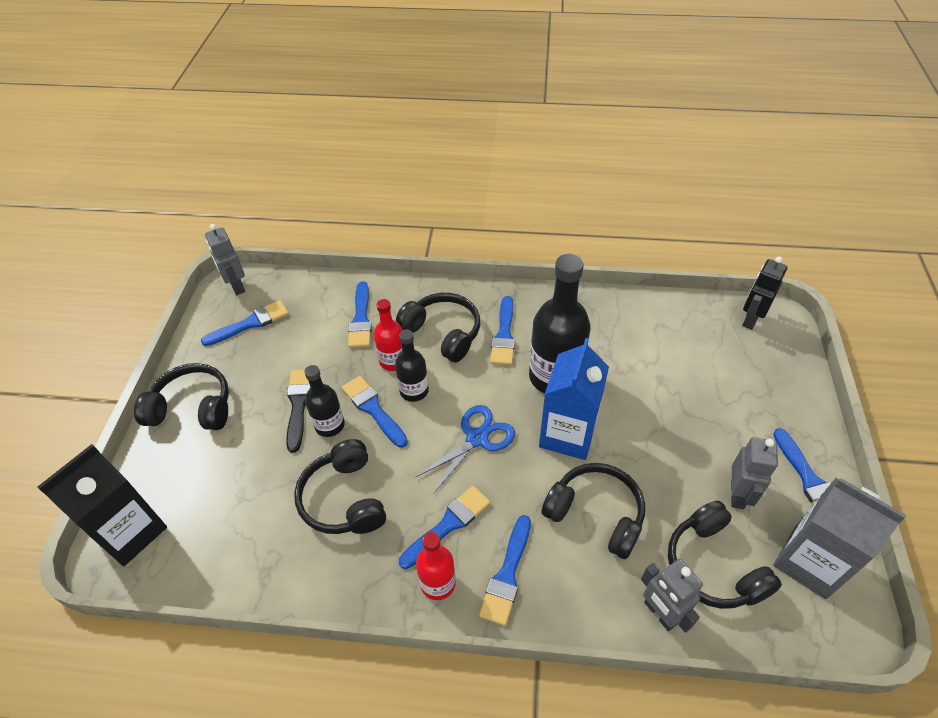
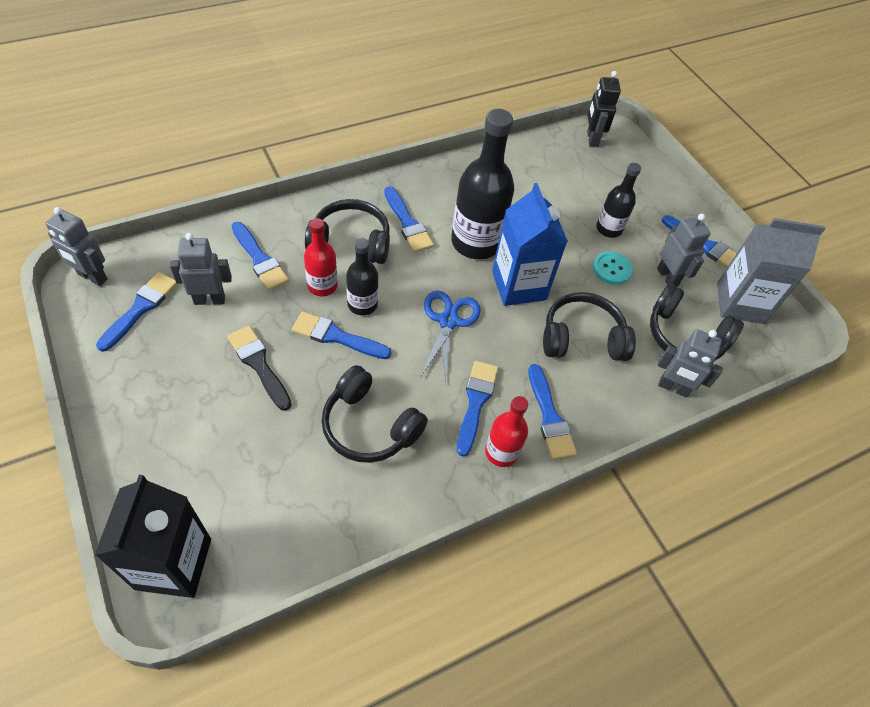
camera: 40 degrees left, 5 degrees up
black headphones [134,363,229,430] -> none
black bottle [304,365,345,437] -> black bottle moved to [596,163,641,238]
none -> grey robot [170,233,232,305]
none -> turquoise button [593,251,633,285]

